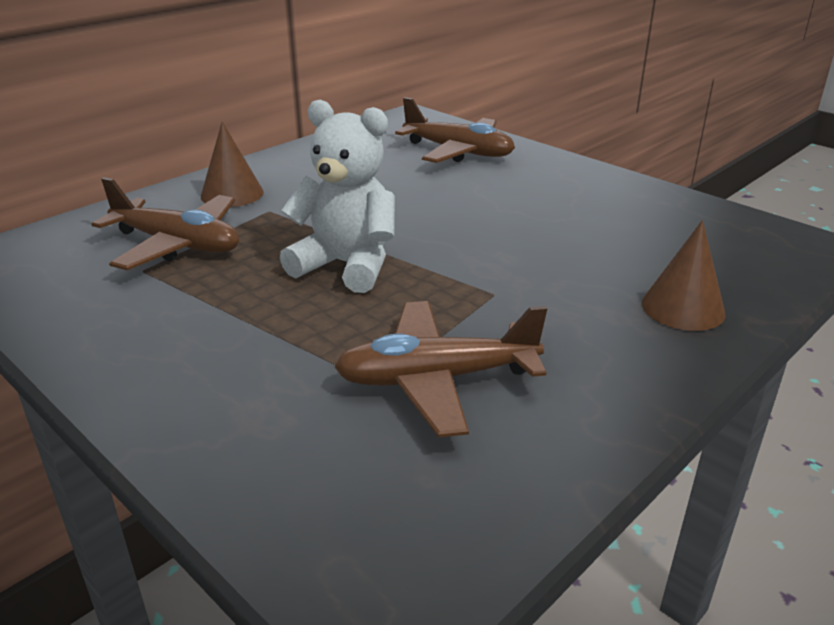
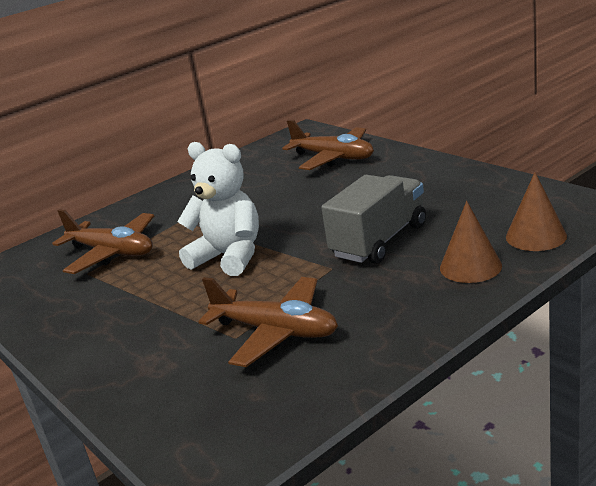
camera: 10 degrees right, 5 degrees down
brown cone [201,122,264,207] -> brown cone moved to [506,172,567,251]
brown plane [334,301,547,437] -> brown plane turned 150 degrees counterclockwise [199,277,338,367]
none -> grey truck [321,175,426,264]

